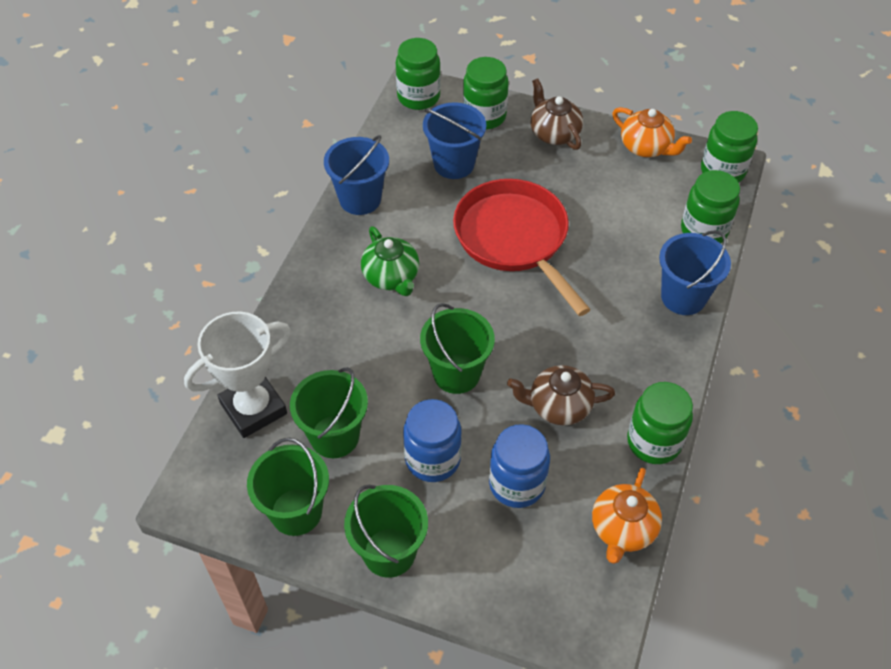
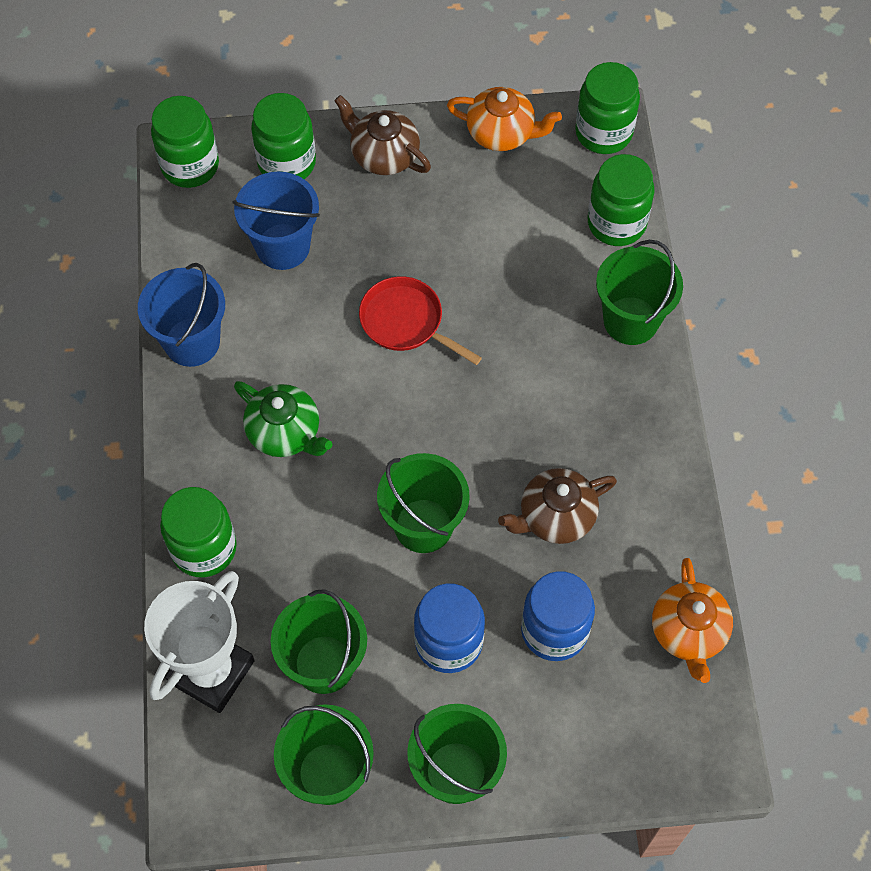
camera: 25 degrees left, 10 degrees up
red pan [453,179,591,316] -> red pan [359,276,482,365], size x0.56
green jar [627,382,693,464] -> green jar moved to [160,487,237,578]
blue bucket [659,230,731,315] -> green bucket [596,240,683,345]

